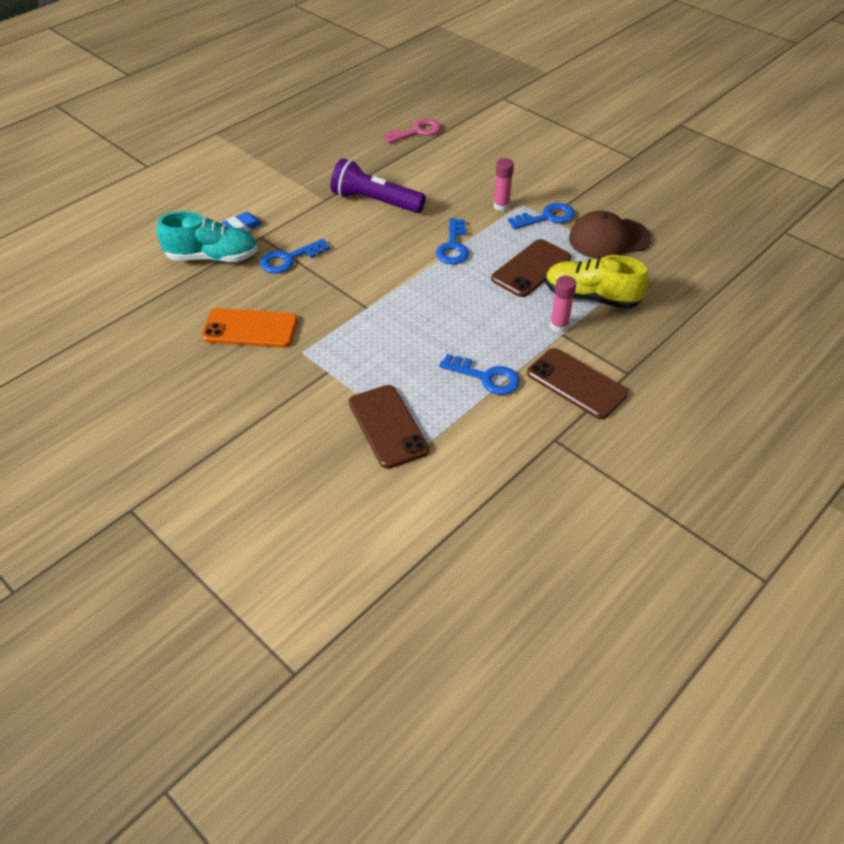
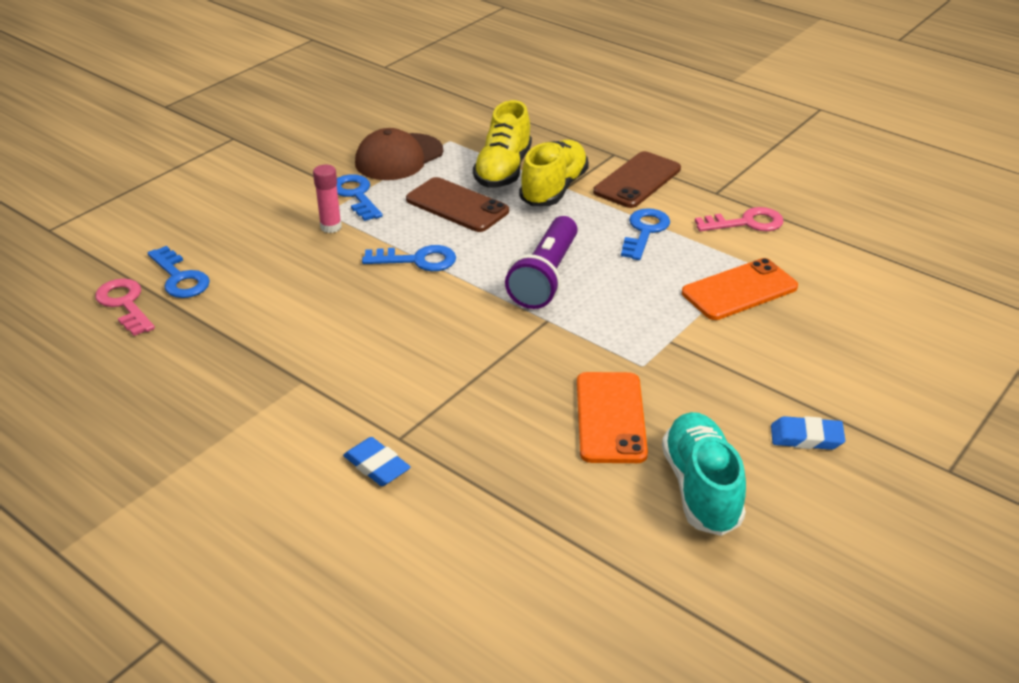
camera: 95 degrees left, 10 degrees down
turquoise shoe [157,211,257,262] -> turquoise shoe moved to [662,412,746,536]
blue key [260,239,330,273] -> blue key moved to [148,246,210,298]
purple flashlight [331,158,426,213] -> purple flashlight moved to [505,216,578,309]
brown phone [349,385,429,469] -> orange phone [682,258,798,320]
pink glue stick [550,276,576,333] -> yellow shoe [519,140,589,206]
brown cap [569,211,651,259] -> brown cap turned 60 degrees clockwise [355,128,443,180]
none -> pink key [695,207,784,232]
none -> blue eraser [771,416,845,450]

